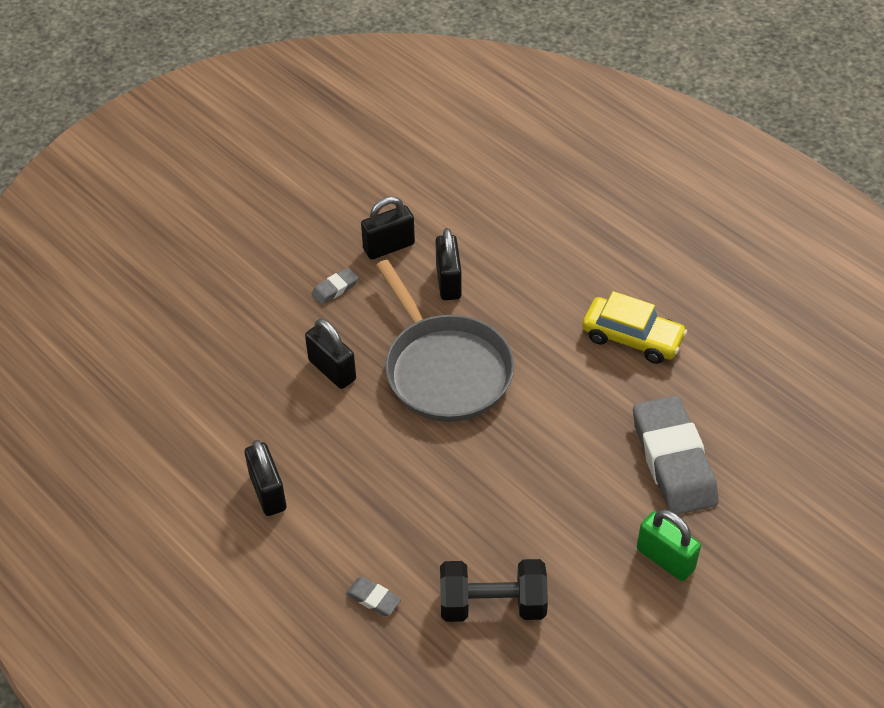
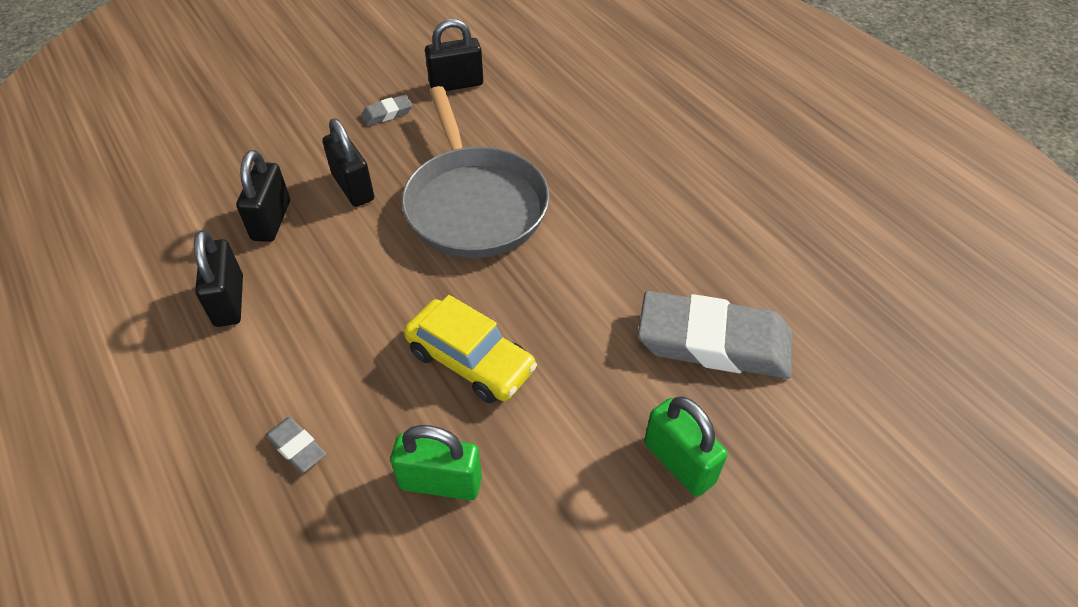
camera: 10 degrees right, 0 degrees up
black padlock [436,228,462,300] -> black padlock moved to [236,150,290,242]
black dumbbell [440,559,548,622] -> green padlock [390,425,482,500]
yellow car [582,291,687,364] -> yellow car moved to [404,295,537,403]
grey eraser [633,396,719,515] -> grey eraser turned 75 degrees counterclockwise [638,291,792,379]

